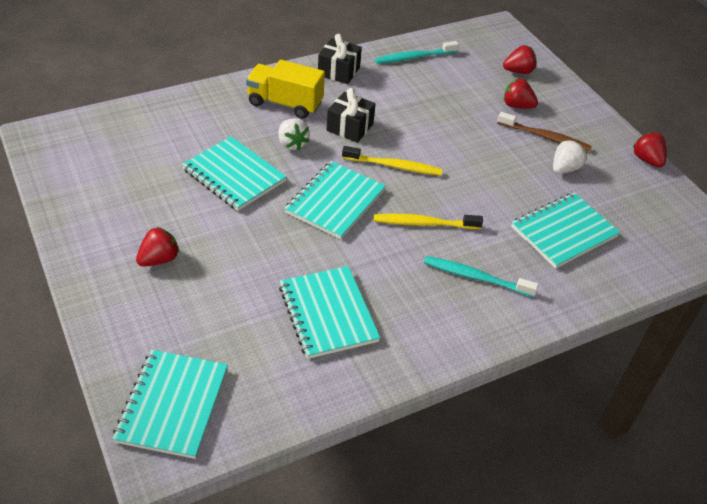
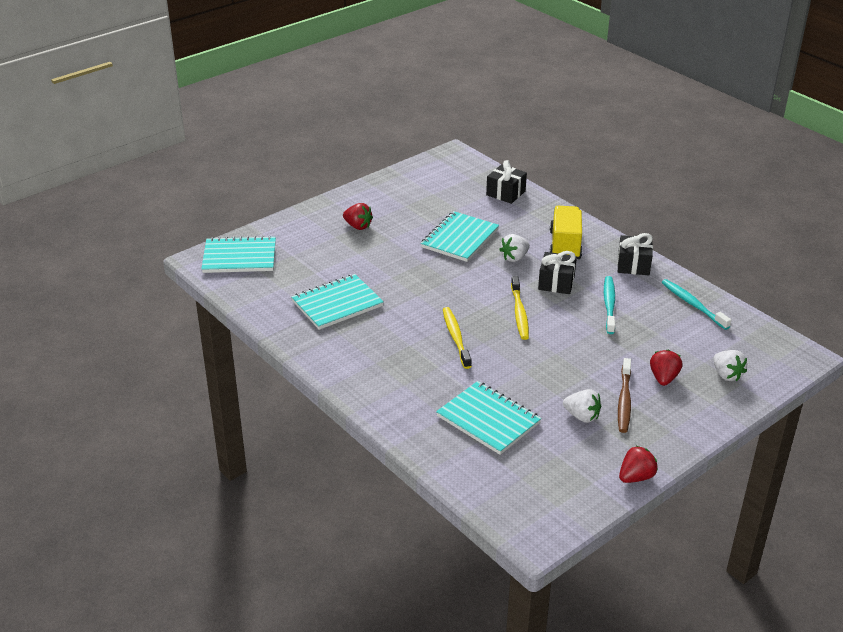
camera: 80 degrees right, 10 degrees down
turquoise notebook [284,161,386,240] -> none
turquoise toothbrush [424,256,538,297] -> turquoise toothbrush moved to [604,276,615,334]
red strawberry [503,45,536,74] -> white strawberry [713,350,747,381]
none -> black gift [486,160,527,204]

